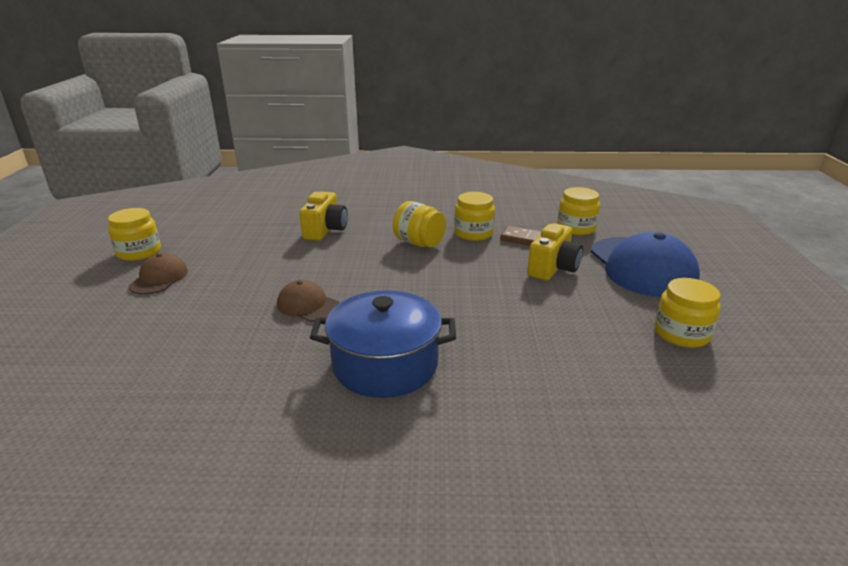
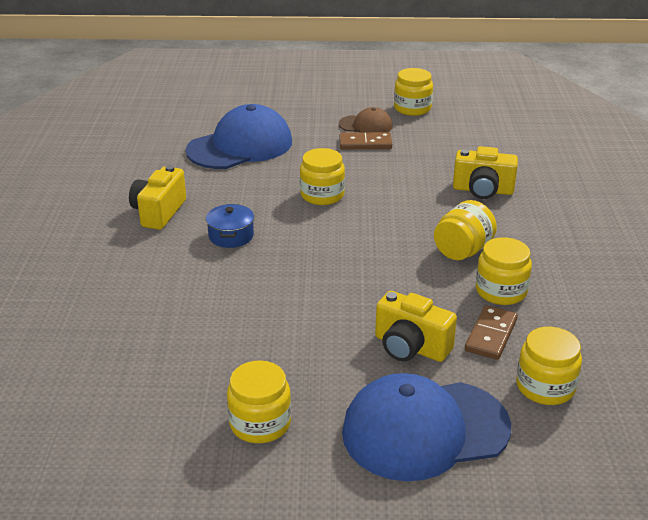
camera: 90 degrees right, 5 degrees up
brown cap [277,279,340,322] -> yellow jar [300,148,345,205]
blue pot [310,290,456,398] -> blue pot [206,204,254,248], size x0.52
none -> yellow camera [129,165,186,230]
none -> blue cap [186,104,292,169]
none -> brown domino [339,132,392,149]

